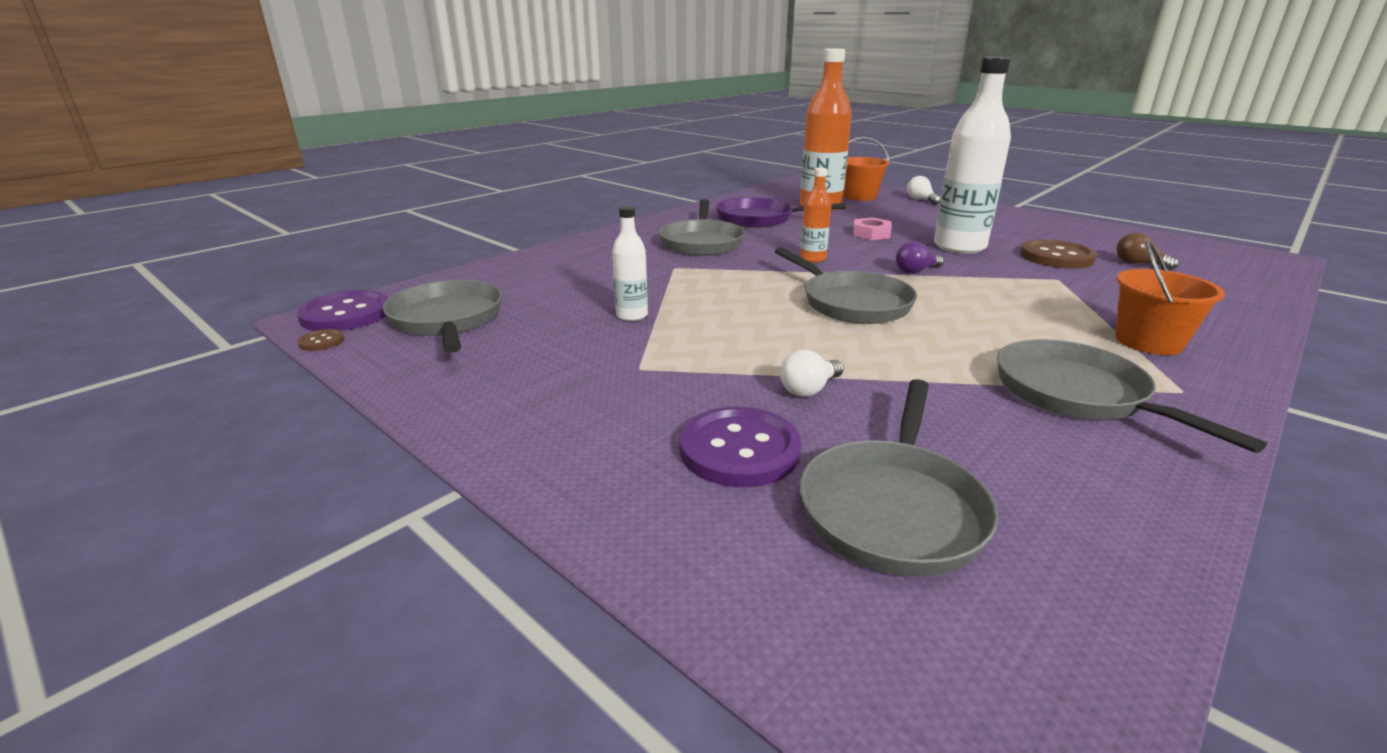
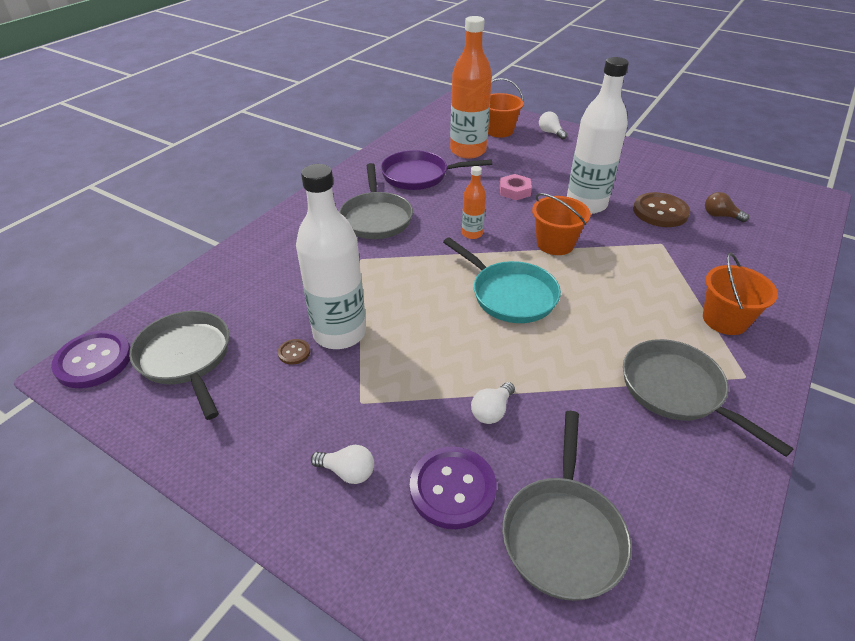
camera: 10 degrees left, 15 degrees up
brown button [297,329,344,351] -> brown button moved to [278,339,310,365]
white bottle [612,206,648,321] -> white bottle [296,164,366,349], size x2.05
grey pan [775,247,917,324] -> turquoise pan [443,237,561,323]
purple light bulb [896,241,944,274] -> orange bucket [532,193,591,255]
none -> white light bulb [311,445,374,484]

